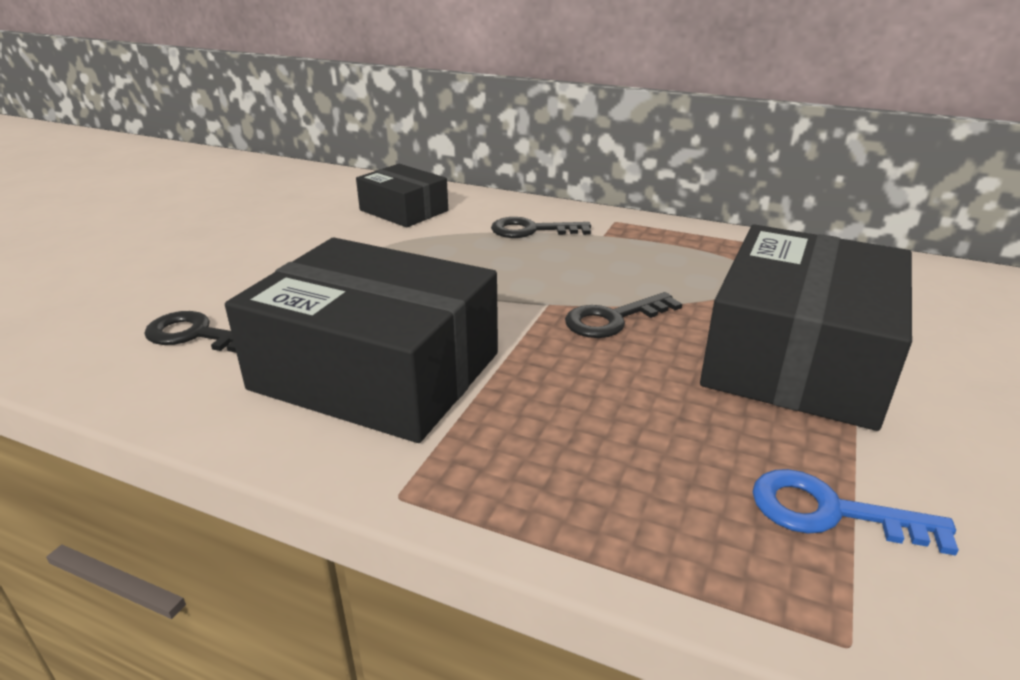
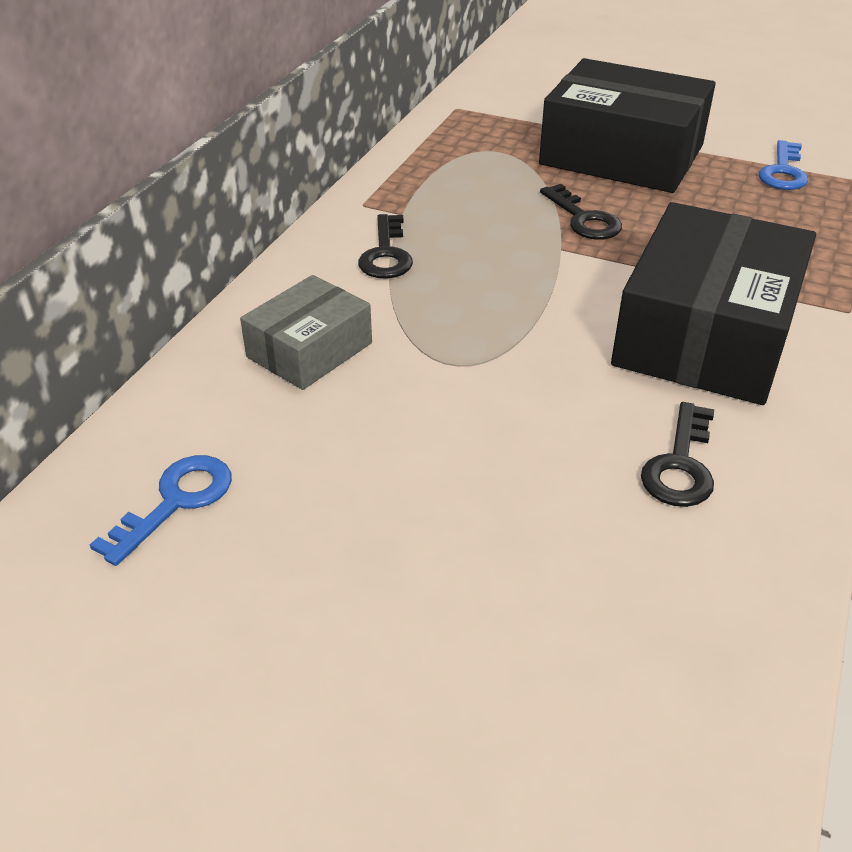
camera: 90 degrees left, 10 degrees up
black box [356,164,448,227] -> grey box [240,275,372,390]
none -> blue key [90,455,232,566]

